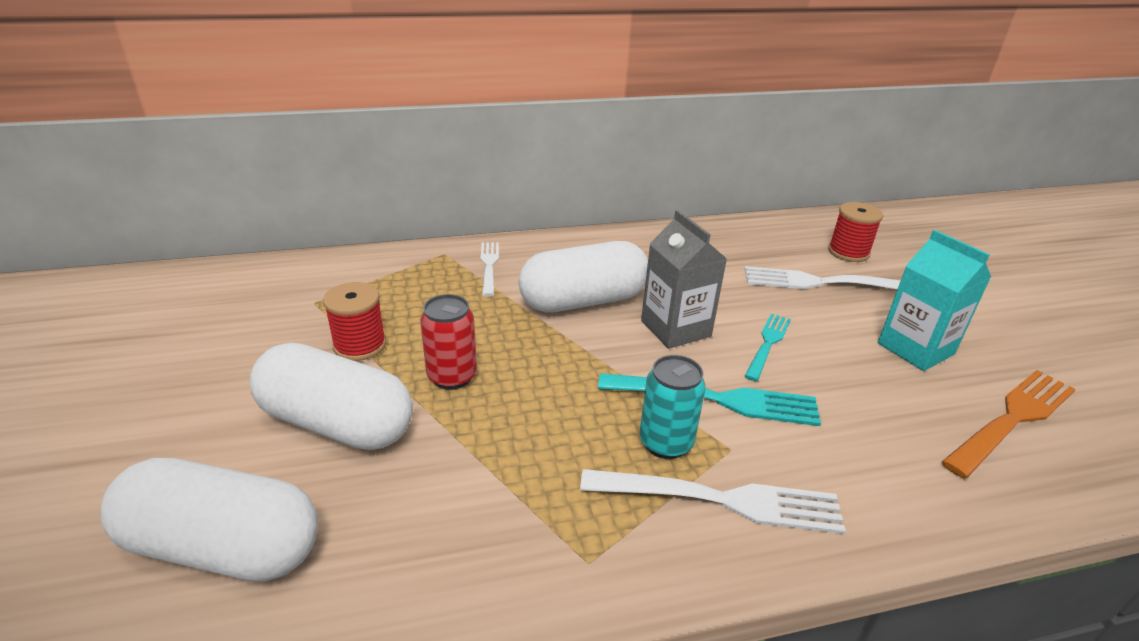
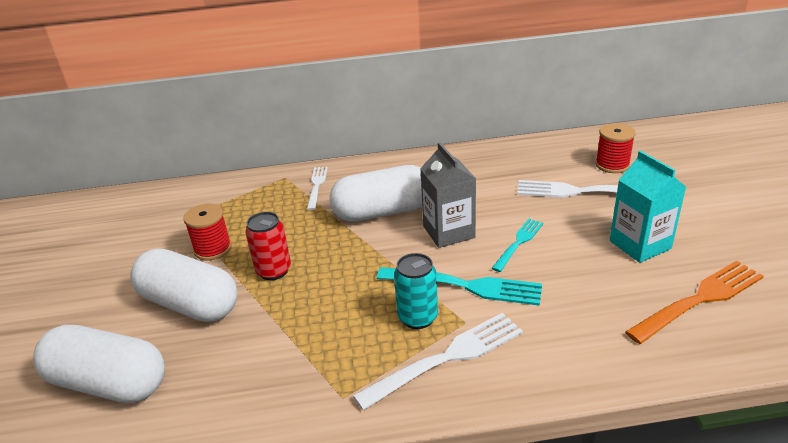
camera: 10 degrees right, 0 degrees up
white fork [580,469,846,534] -> white fork turned 45 degrees counterclockwise [353,313,523,410]

